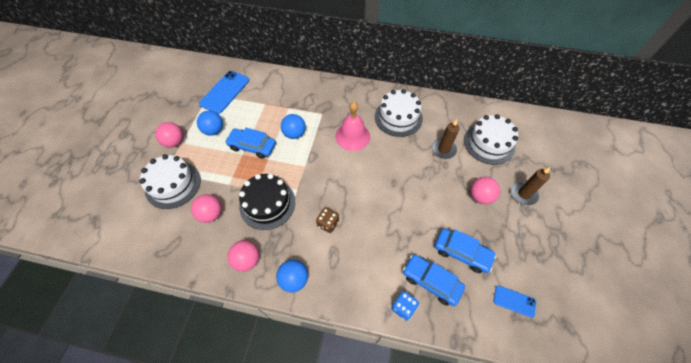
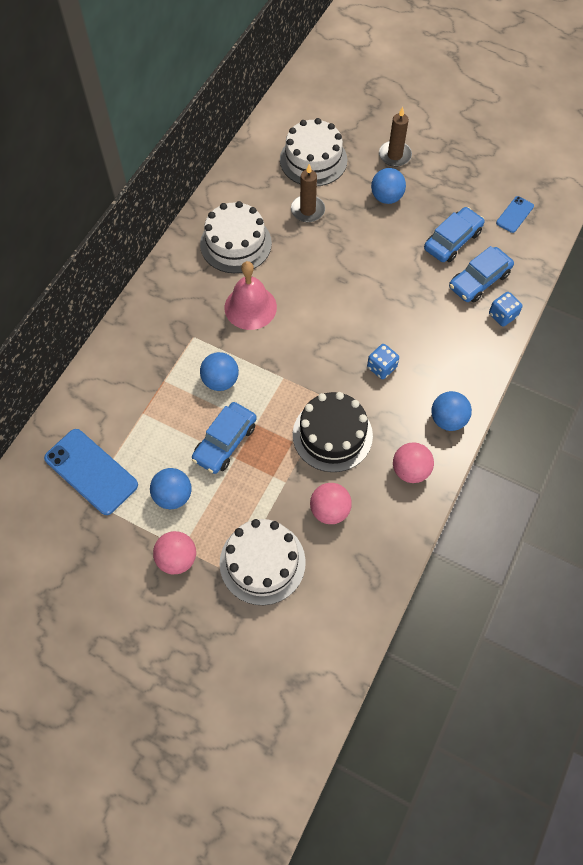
camera: 75 degrees left, 5 degrees up
brown dice [316,207,339,233] -> blue dice [367,344,399,379]
pink ball [470,177,500,204] -> blue ball [371,168,406,204]

